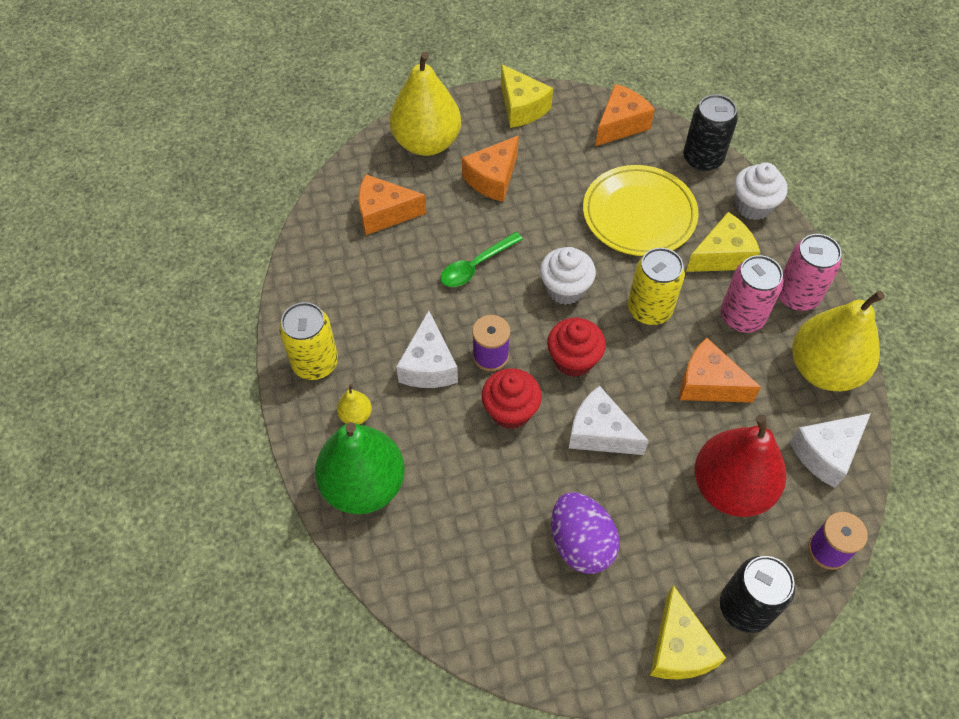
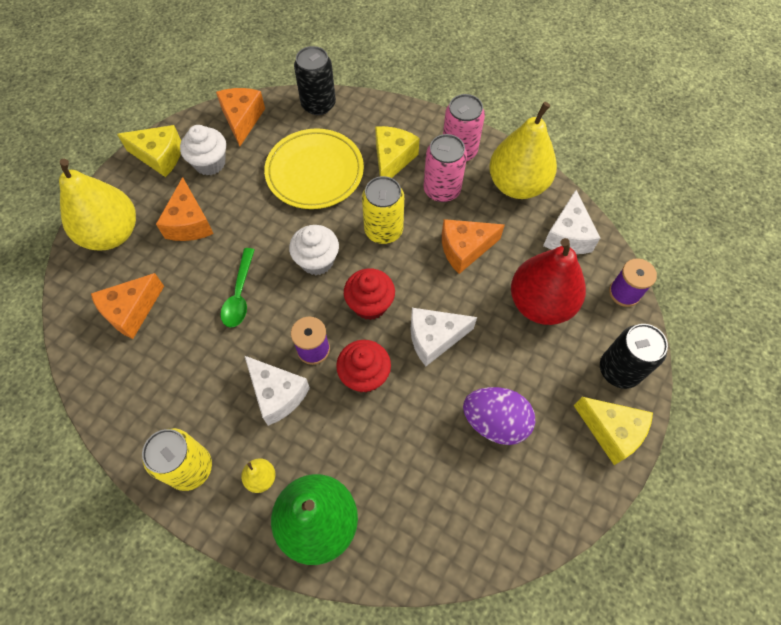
camera: 45 degrees left, 5 degrees up
white cupcake [734,163,787,220] -> white cupcake moved to [180,125,226,175]

